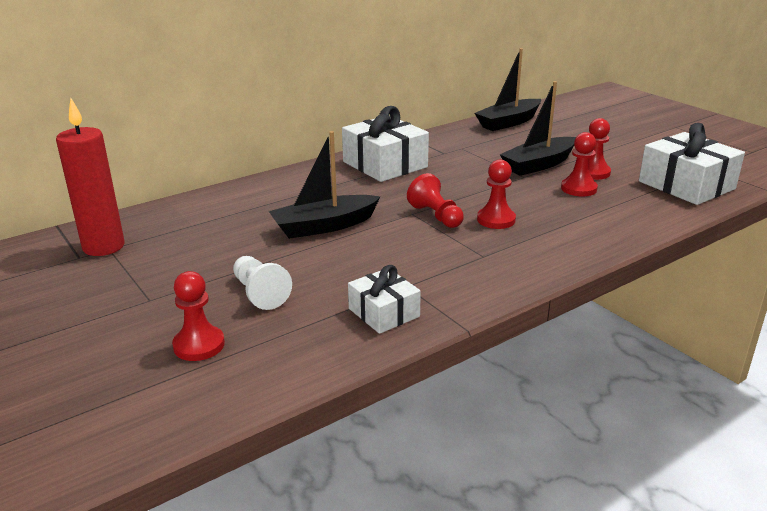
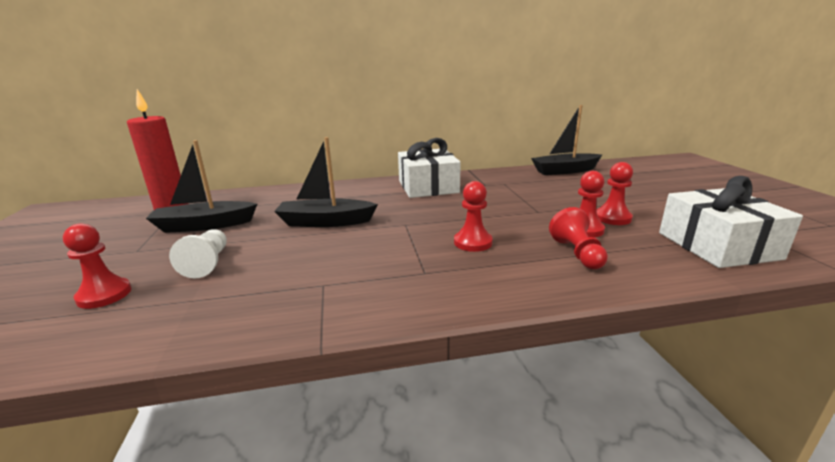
camera: 25 degrees right, 5 degrees down
white gift [348,265,421,334] -> none
red pawn [407,173,464,228] -> red pawn moved to [549,207,608,269]
black boat [500,81,576,176] -> black boat moved to [146,140,257,233]

